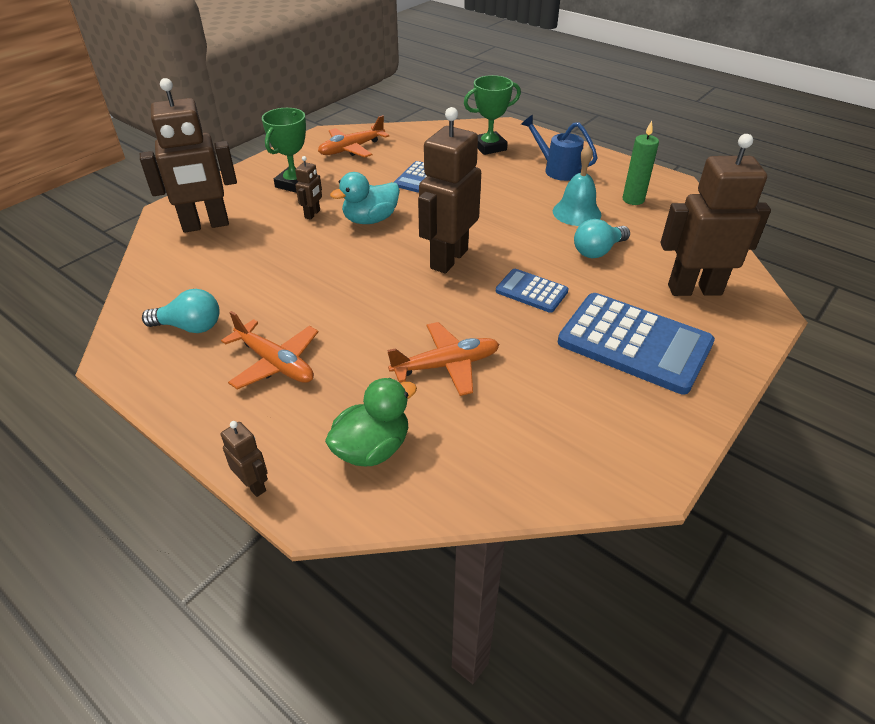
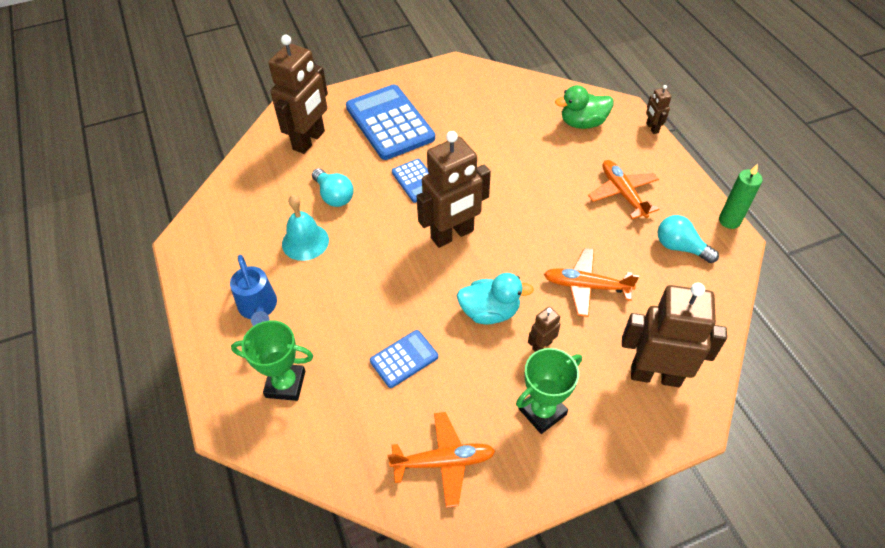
camera: 150 degrees left, 10 degrees up
orange plane [387,322,500,396] -> orange plane moved to [544,248,639,317]
turquoise light bulb [574,219,630,258] -> turquoise light bulb turned 60 degrees clockwise [312,168,354,207]
green candle [623,121,659,205] -> green candle moved to [719,164,763,229]
brown robot [661,134,771,296] -> brown robot turned 90 degrees counterclockwise [268,35,328,154]

